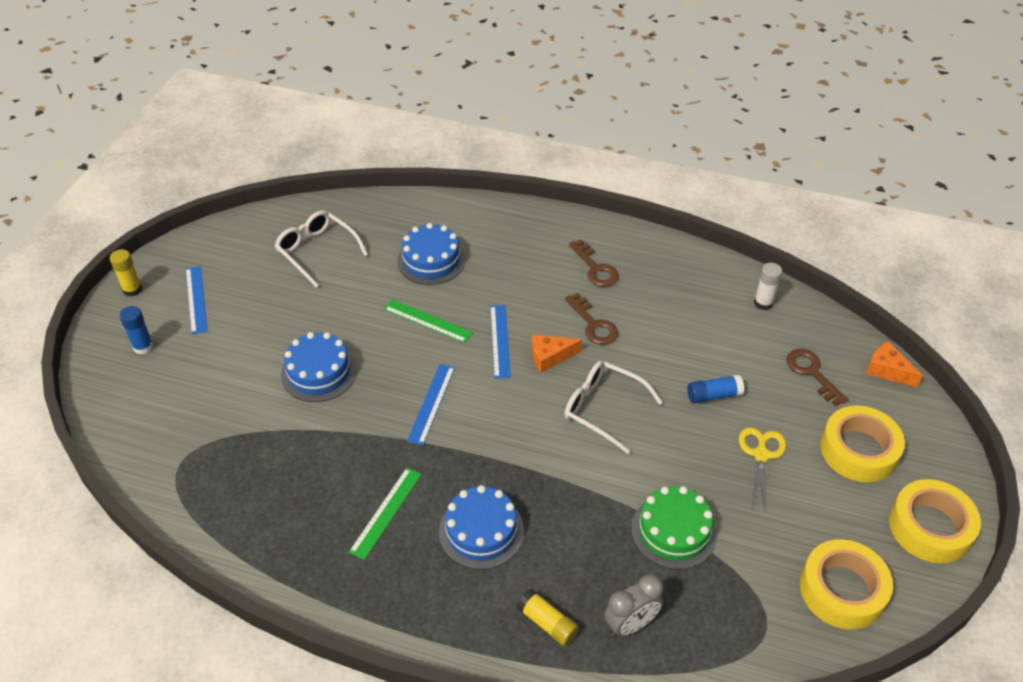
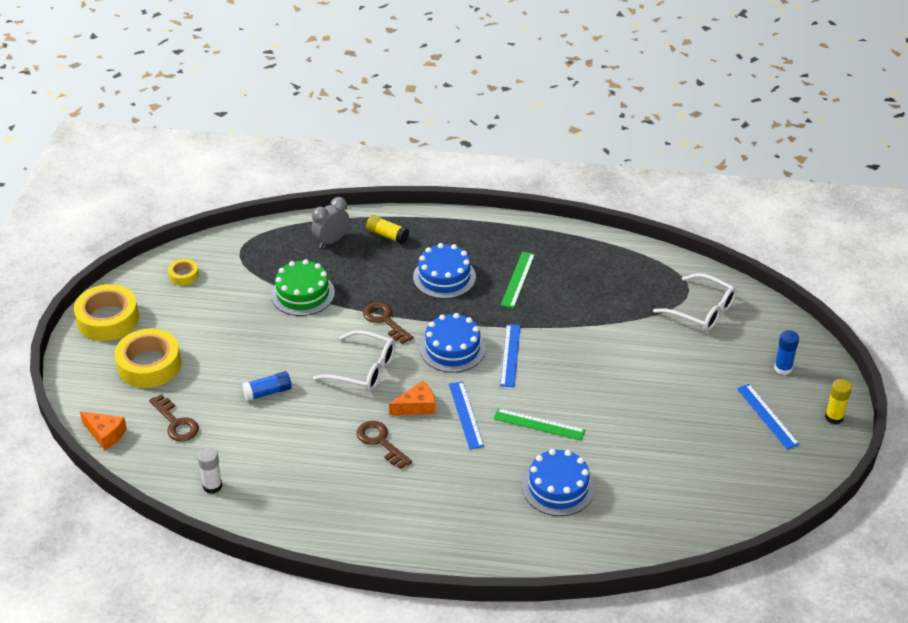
camera: 170 degrees right, 5 degrees down
white glasses [275,211,368,287] -> white glasses moved to [653,273,737,332]
blue cake [281,332,357,402] -> blue cake moved to [420,313,486,373]
brown key [569,239,619,287] -> brown key moved to [363,302,414,344]
yellow scissors [739,427,786,512] -> none
yellow tape [800,539,893,629] -> yellow tape [168,259,199,285], size x0.49

